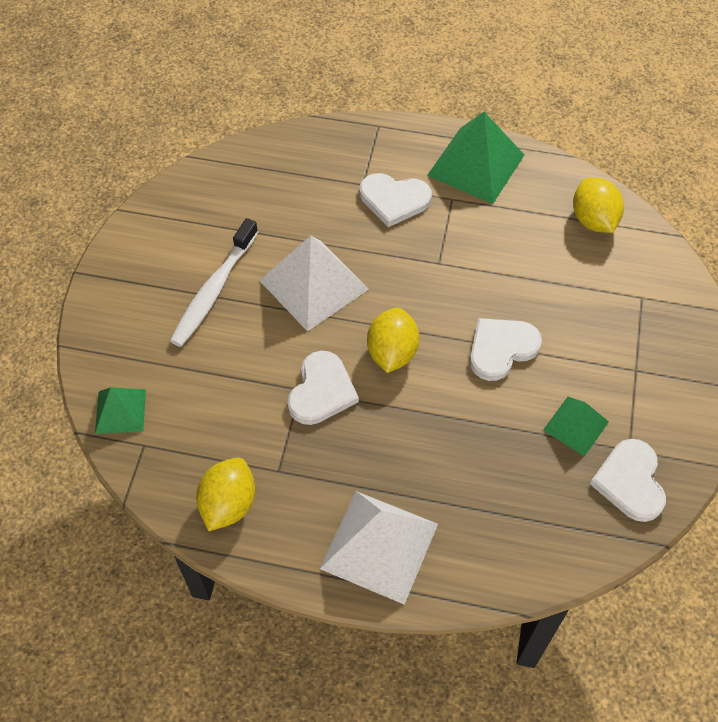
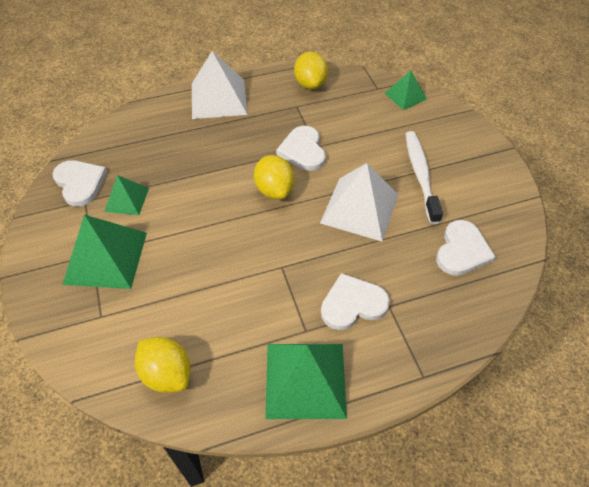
camera: 150 degrees right, 5 degrees down
white heart [470,318,542,381] -> white heart moved to [436,220,496,276]
none -> green pyramid [62,215,147,289]

